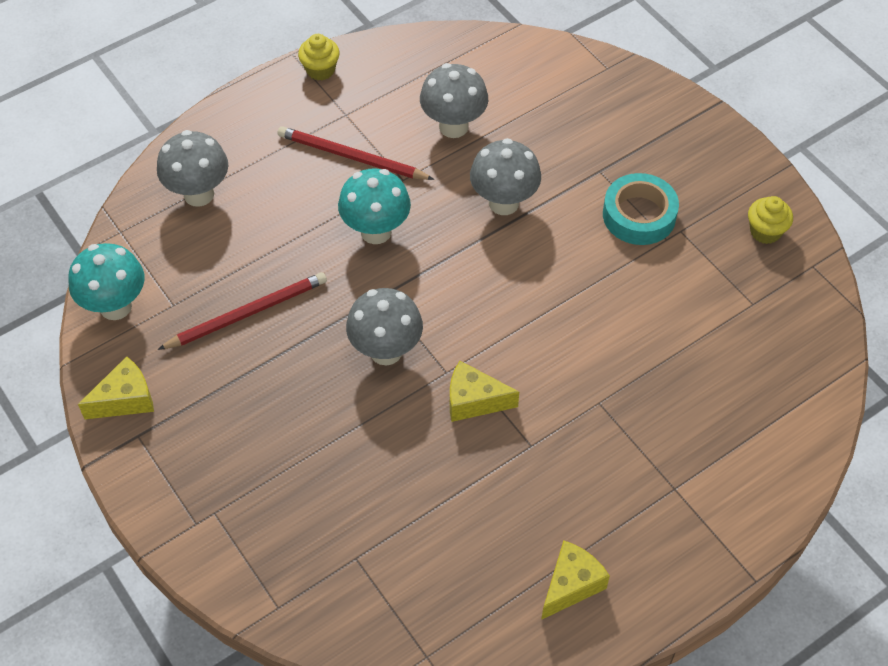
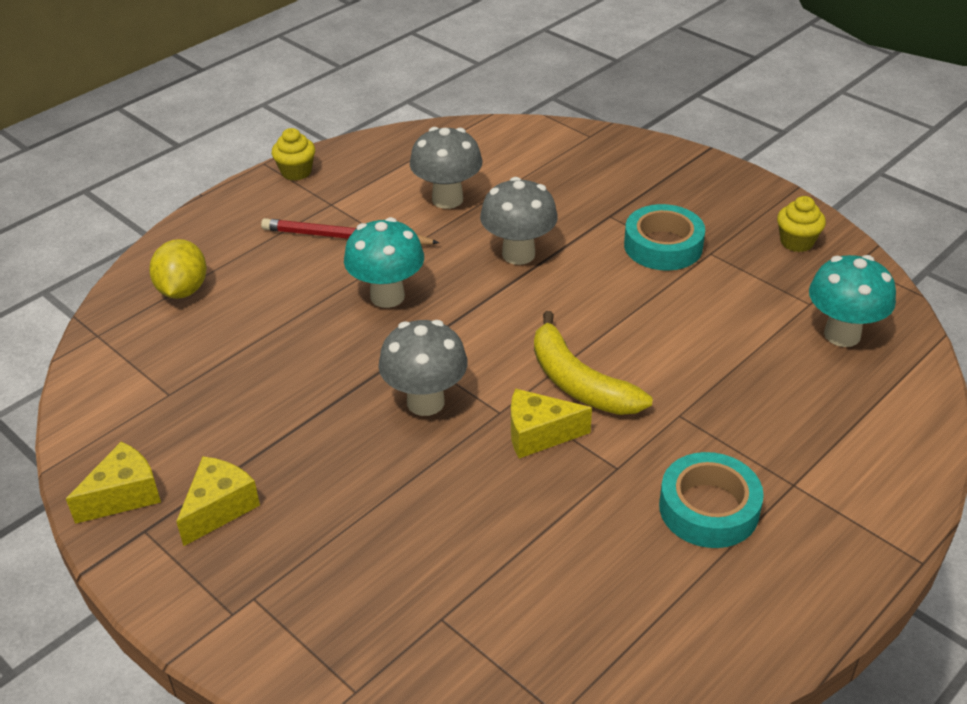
camera: 10 degrees left, 15 degrees down
turquoise mushroom [68,243,144,320] -> turquoise mushroom moved to [809,255,896,347]
grey mushroom [157,130,228,207] -> yellow lemon [149,239,207,299]
red pencil [158,272,327,350] -> none
yellow cheese [541,540,610,620] -> yellow cheese moved to [176,456,260,546]
none -> yellow banana [534,311,652,415]
none -> turquoise tape [659,452,764,548]

